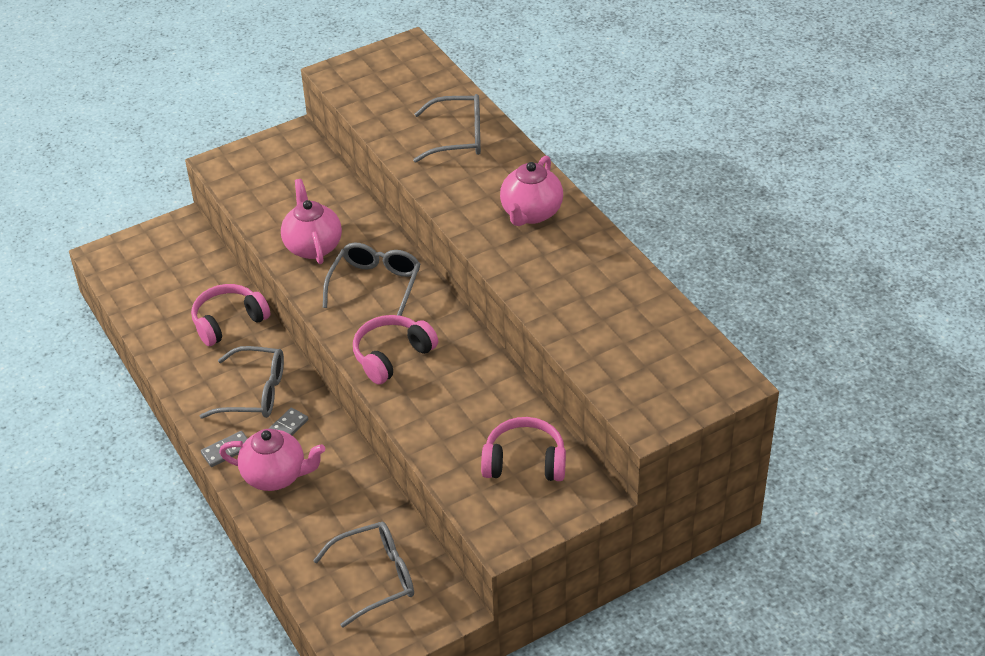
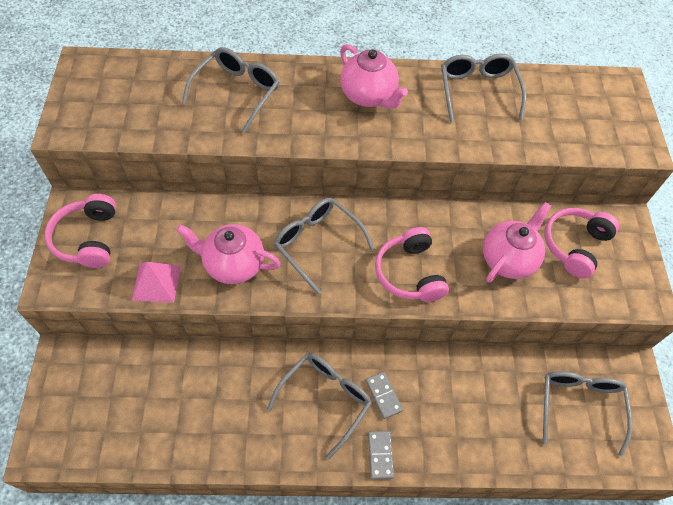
camera: 65 degrees left, 15 degrees up
pink headphones [191,284,270,346] -> pink headphones moved to [45,194,116,268]
pink teapot [219,429,325,491] -> pink teapot moved to [483,202,551,283]
none -> pink pyramid [132,262,181,303]
none -> grey glasses [441,54,526,123]

